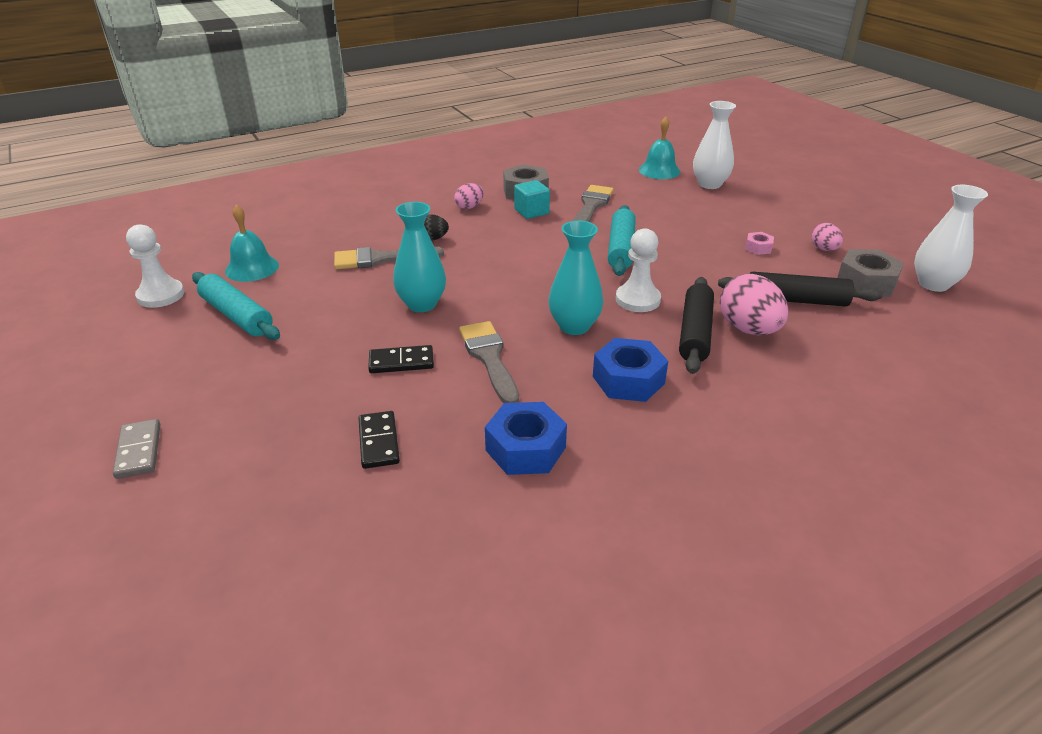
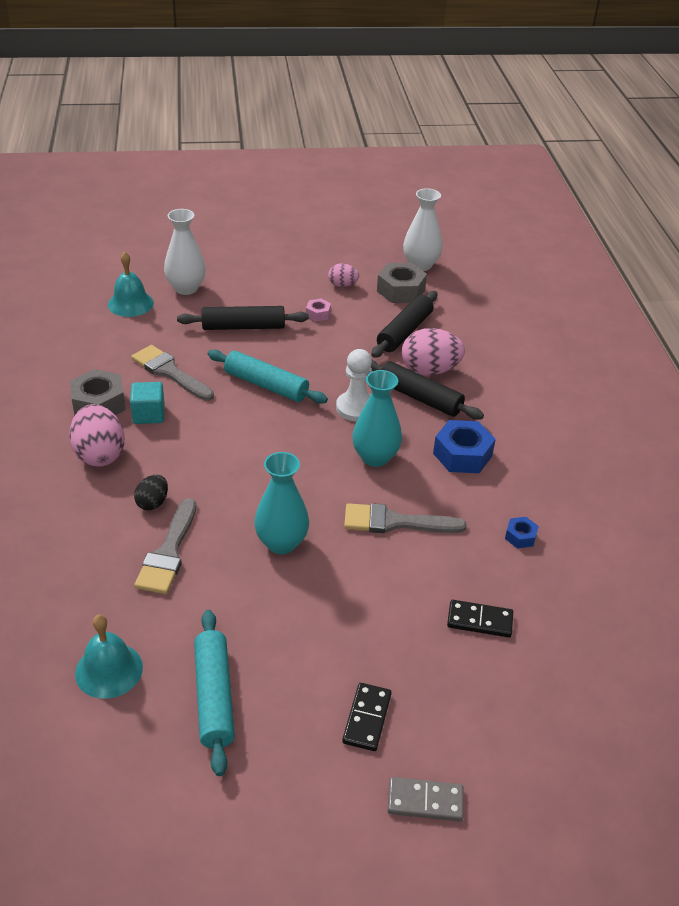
camera: 70 degrees left, 5 degrees up
white pawn [126,224,184,308] -> none
turquoise rolling pin [192,272,280,340] -> turquoise rolling pin turned 75 degrees counterclockwise [194,610,235,776]
black domino [368,345,434,373] -> black domino moved to [342,683,392,751]
pink egg [454,183,484,209] -> pink egg [69,404,125,467], size x1.82
blue nut [485,402,567,475] -> blue nut [505,517,539,548], size x0.52
none -> black rolling pin [177,306,309,330]

